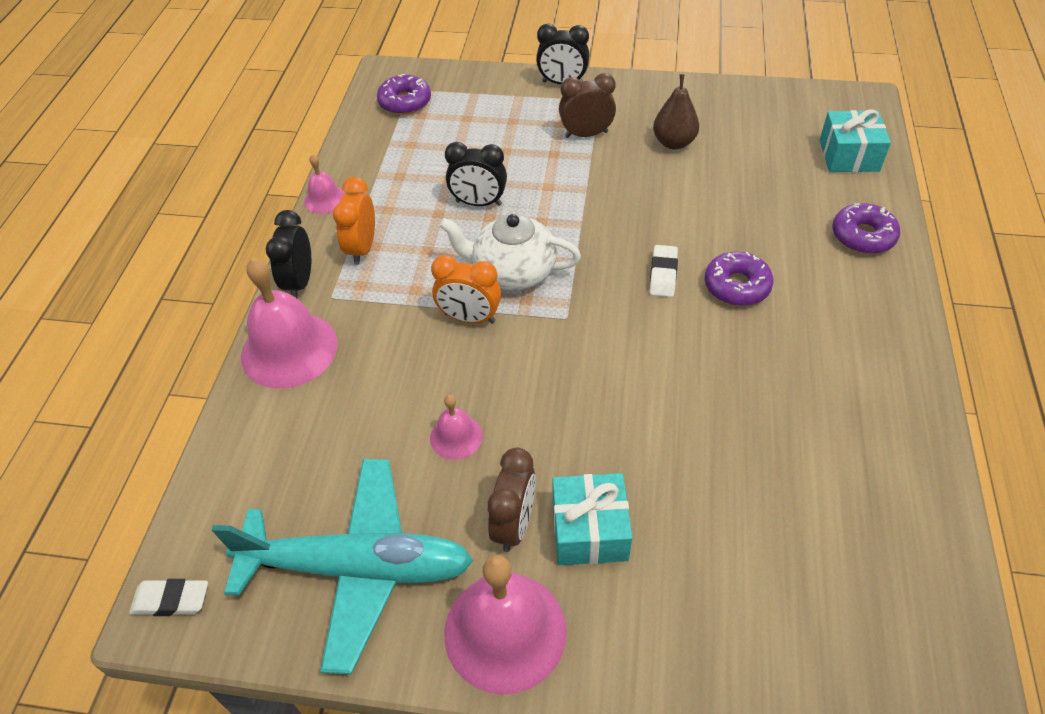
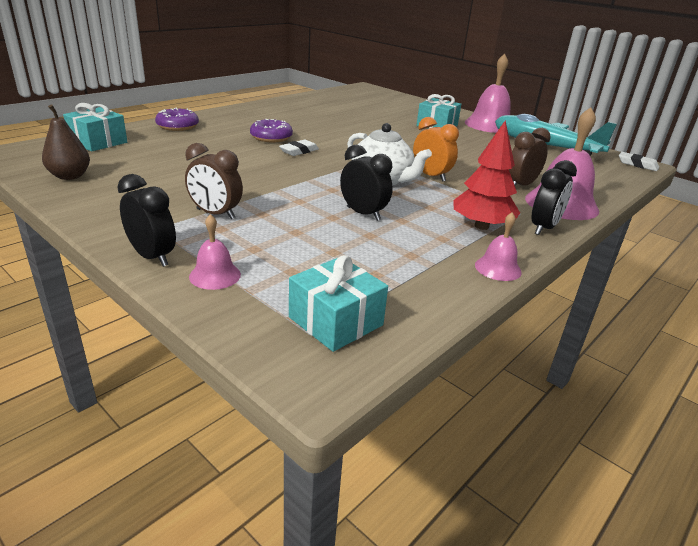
camera: 150 degrees left, 20 degrees down
orange clock [333,177,375,265] -> red tree [453,120,520,230]
purple donut [377,74,431,115] -> turquoise gift [289,255,388,352]
pink bell [430,395,483,460] -> pink bell moved to [189,214,241,290]
brown clock [487,448,536,552] -> brown clock moved to [509,128,551,186]
brown pear [653,74,699,149] -> brown pear moved to [42,104,90,180]

